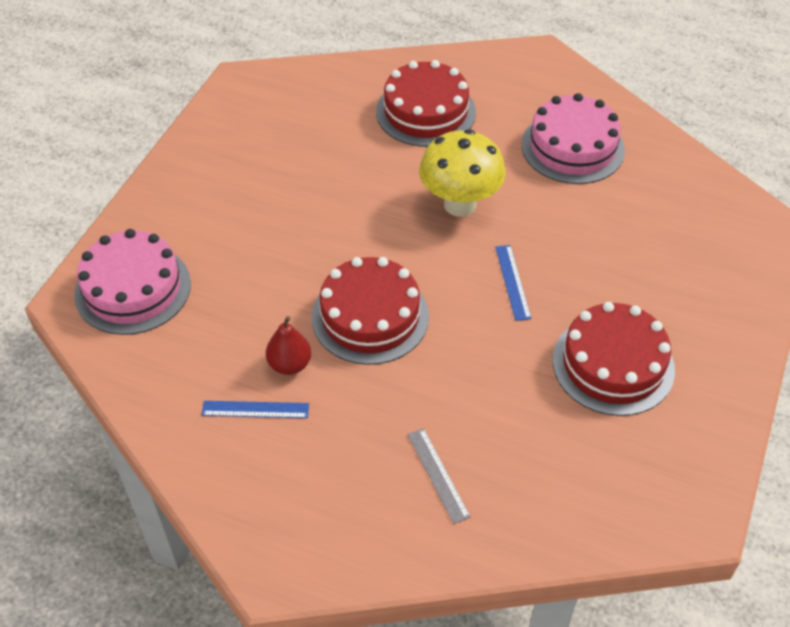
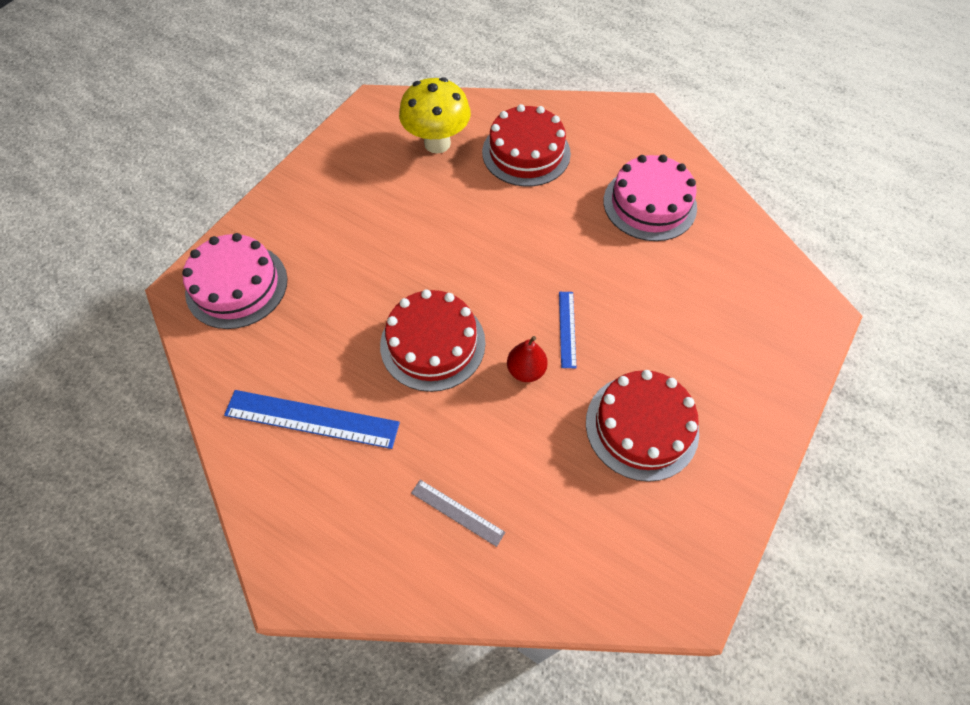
camera: 10 degrees right, 10 degrees up
blue ruler [202,401,309,418] -> blue ruler [224,390,400,449], size x1.84
red pear [266,316,311,375] -> red pear moved to [507,336,548,382]
grey ruler [408,428,471,524] -> grey ruler turned 45 degrees counterclockwise [411,480,505,547]
yellow mushroom [419,129,506,217] -> yellow mushroom moved to [399,77,471,153]

